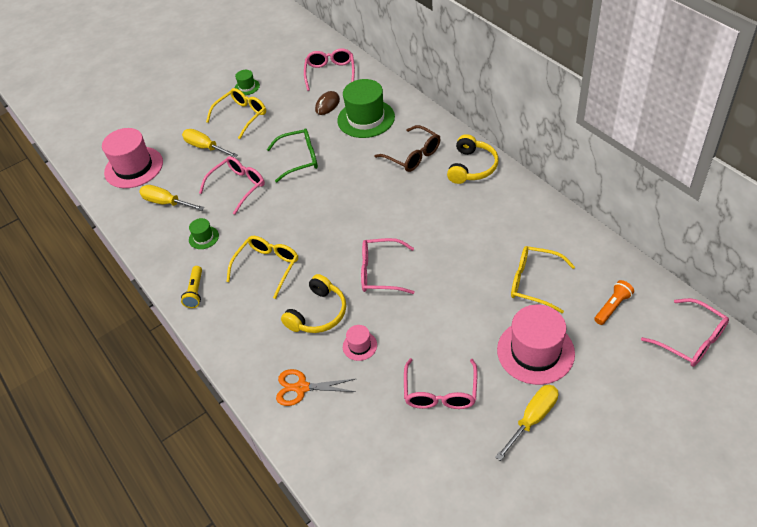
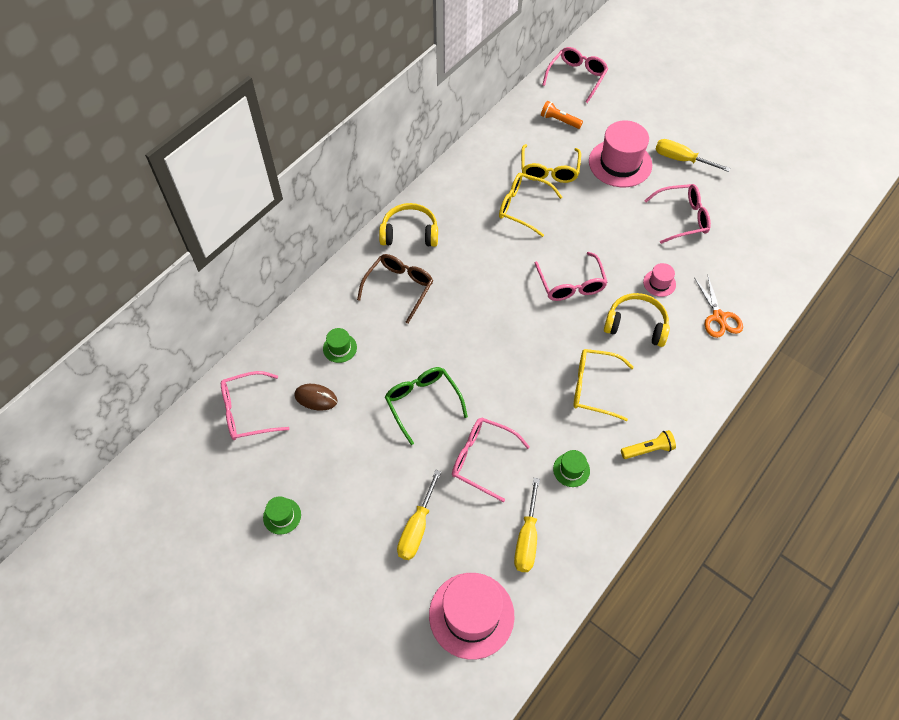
camera: 110 degrees left, 10 degrees up
yellow glasses [206,88,266,139] -> yellow glasses moved to [499,172,562,237]
green hat [337,79,395,138] -> green hat [323,328,357,363], size x0.47

